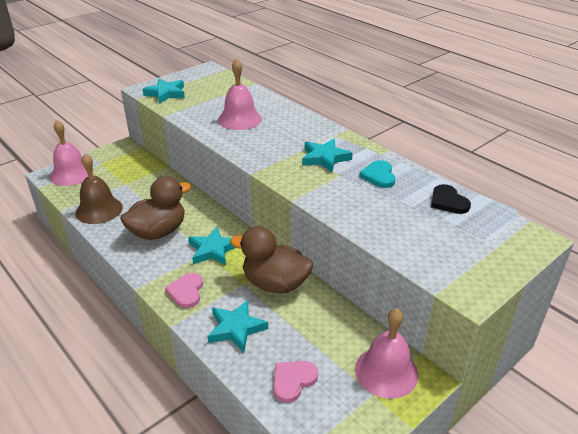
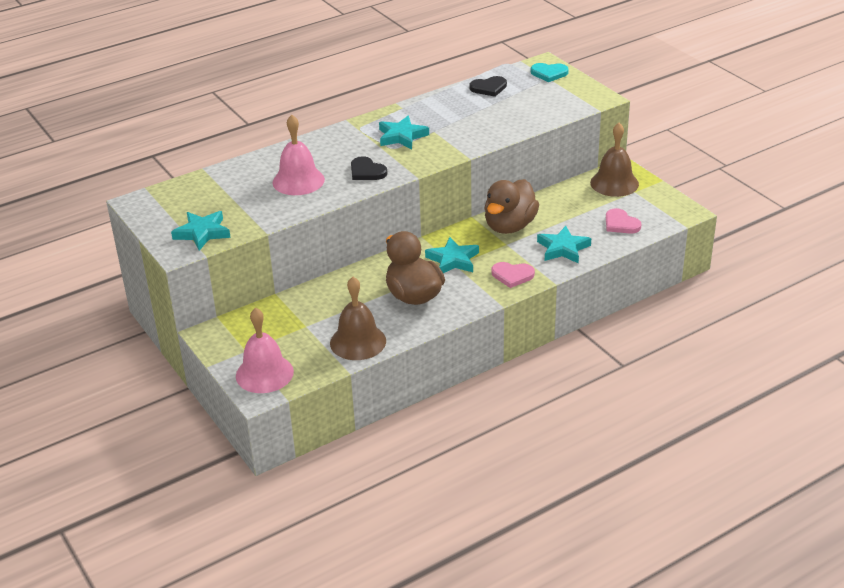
camera: 80 degrees left, 0 degrees up
pink bell [355,308,418,399] -> brown bell [590,123,639,197]
turquoise heart [359,160,395,188] -> turquoise heart moved to [531,63,569,82]
none -> black heart [351,156,388,180]

